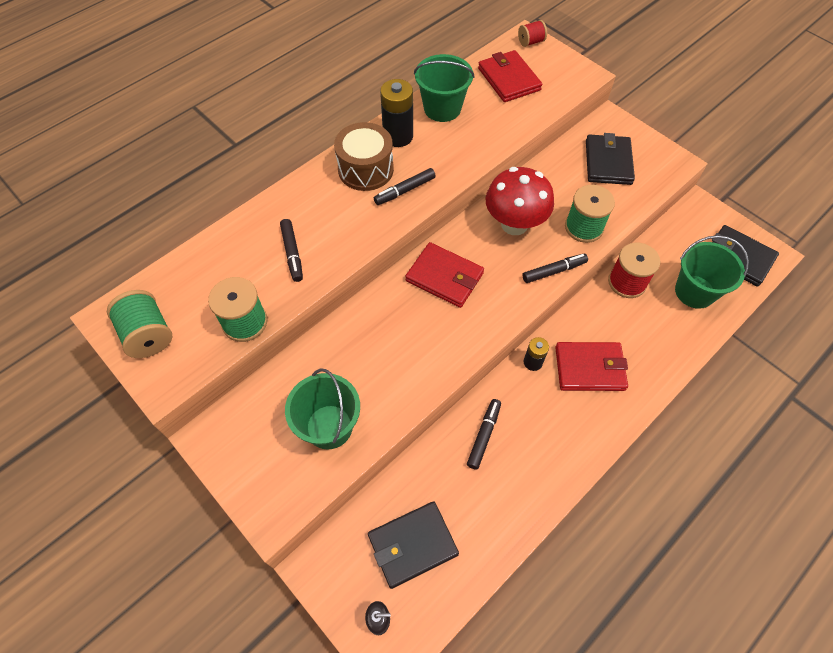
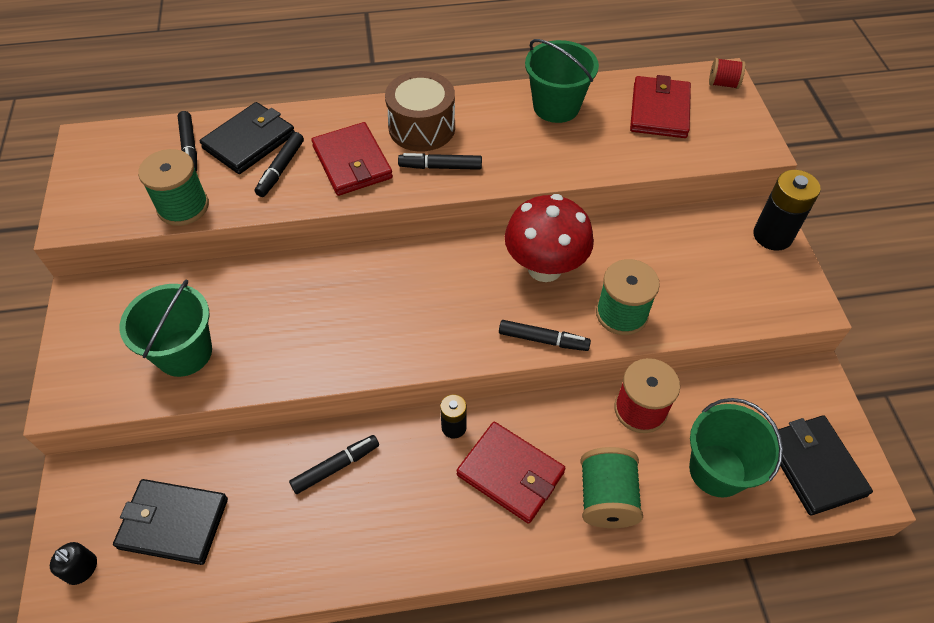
camera: 35 degrees right, 5 degrees down
green spool [107,290,172,358] -> green spool moved to [580,447,643,528]
black battery [380,79,413,147] -> black battery moved to [753,170,821,251]
red wallet [405,242,484,308] -> red wallet moved to [311,122,393,196]
black wallet [586,133,635,185] -> black wallet moved to [200,102,295,174]
none -> black marker [178,111,197,172]

